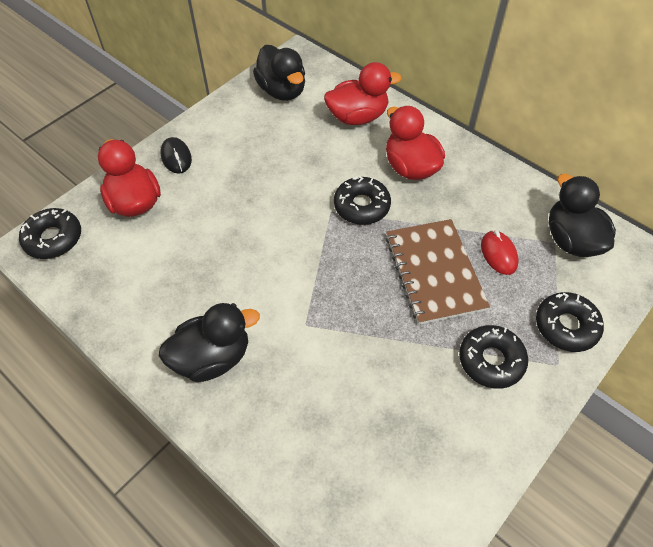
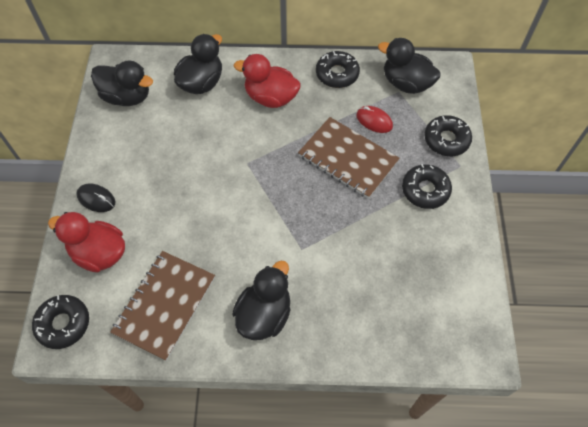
camera: 40 degrees left, 5 degrees up
red duck [324,62,402,125] -> black duck [174,34,222,94]
black donut [334,176,391,225] -> black donut moved to [316,51,360,88]
none -> brown notebook [110,251,215,361]

